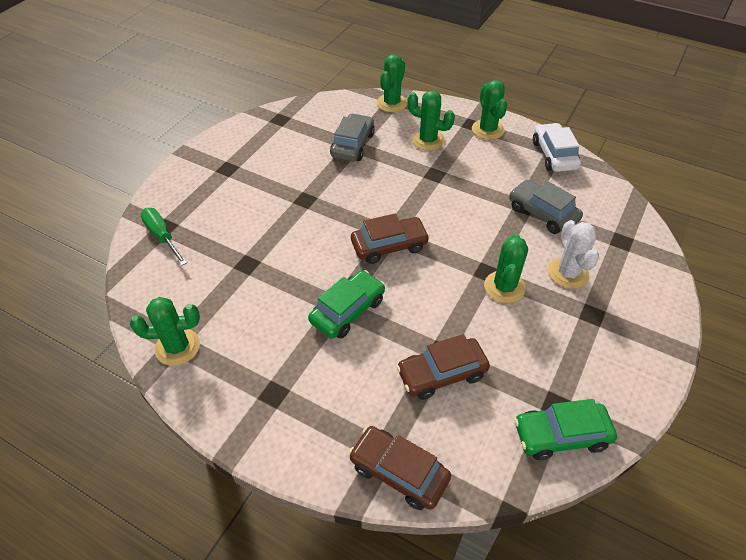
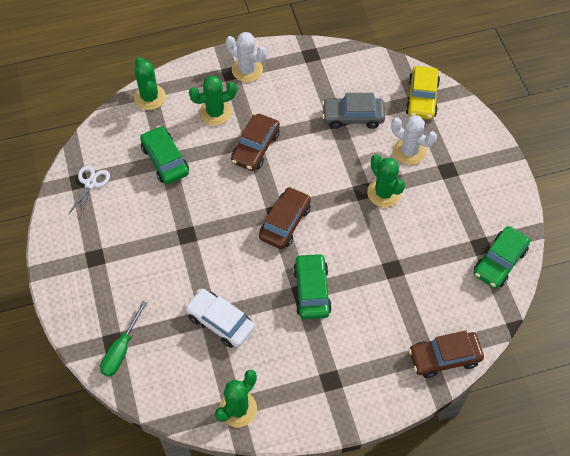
camera: 45 degrees left, 10 degrees up
green screwdriver [140,208,187,265] -> green screwdriver turned 75 degrees counterclockwise [100,301,147,377]
grey car [330,113,375,161] -> green car [140,126,189,184]
brown car [396,334,490,400] -> brown car moved to [231,114,280,171]
green cactus [472,80,507,140] -> white cactus [226,32,267,82]
white car [533,123,581,172] -> white car moved to [185,289,255,348]
none -> white scissors [67,165,110,218]
none -> yellow car [405,66,440,120]

